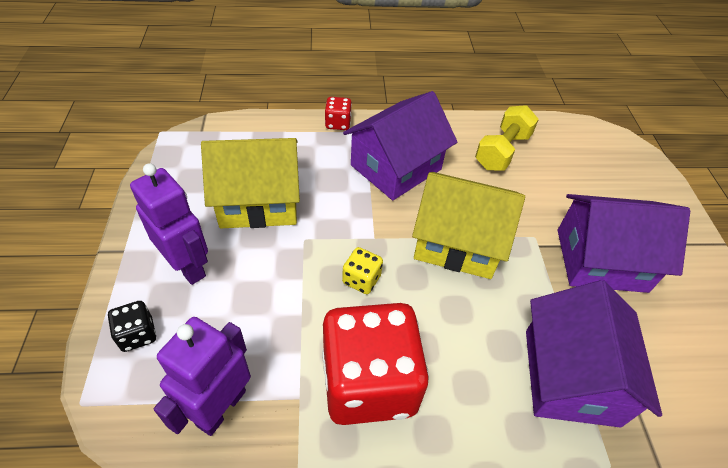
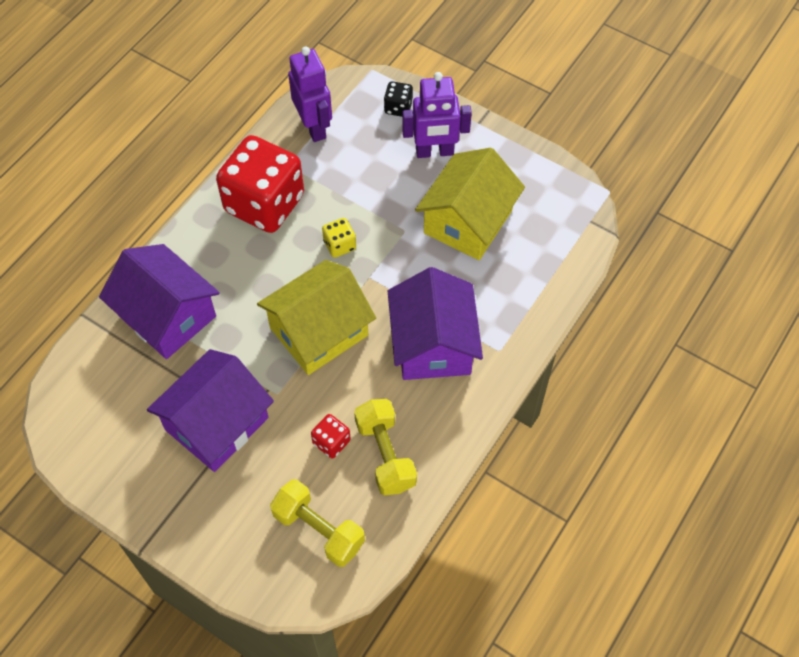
camera: 130 degrees right, 10 degrees up
red dice [325,97,352,130] -> red dice moved to [311,414,351,458]
none -> yellow dumbbell [270,479,365,567]

